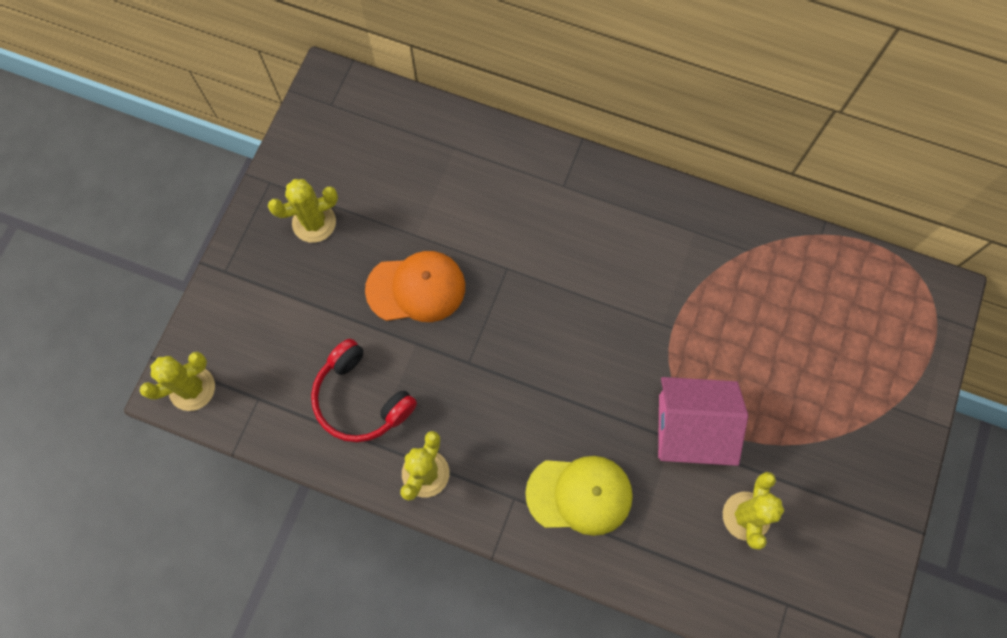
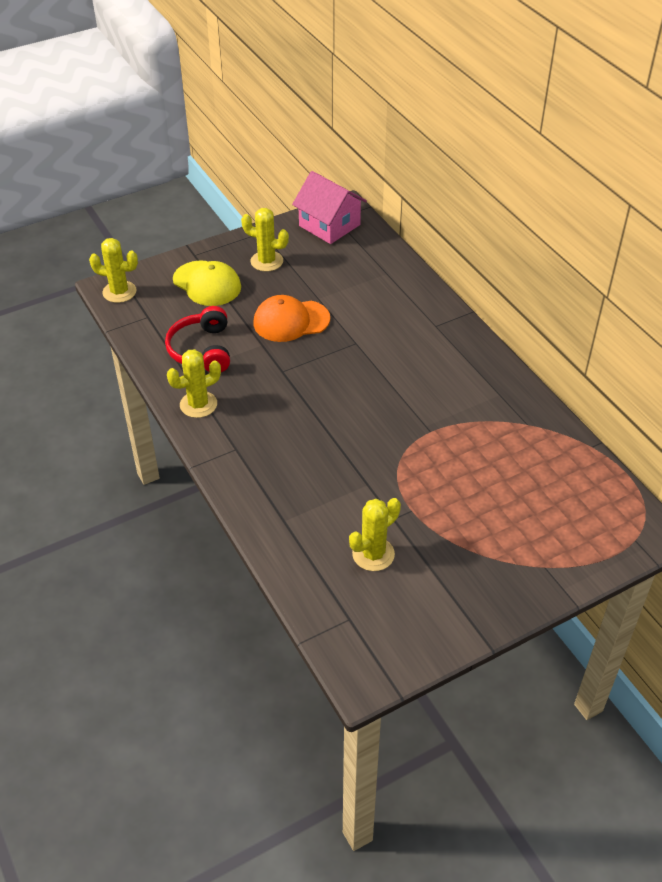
camera: 40 degrees right, 25 degrees down
orange cap [365,251,465,322] -> orange cap turned 135 degrees clockwise [253,295,330,342]
yellow cap [525,456,633,536] -> yellow cap moved to [173,261,241,306]
pink house [658,377,748,466] -> pink house moved to [292,171,367,244]

